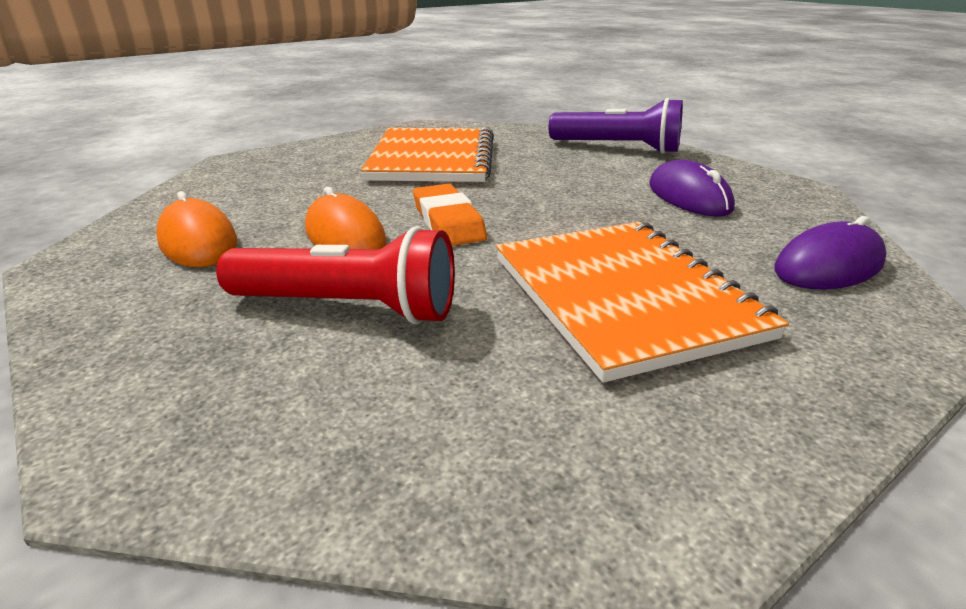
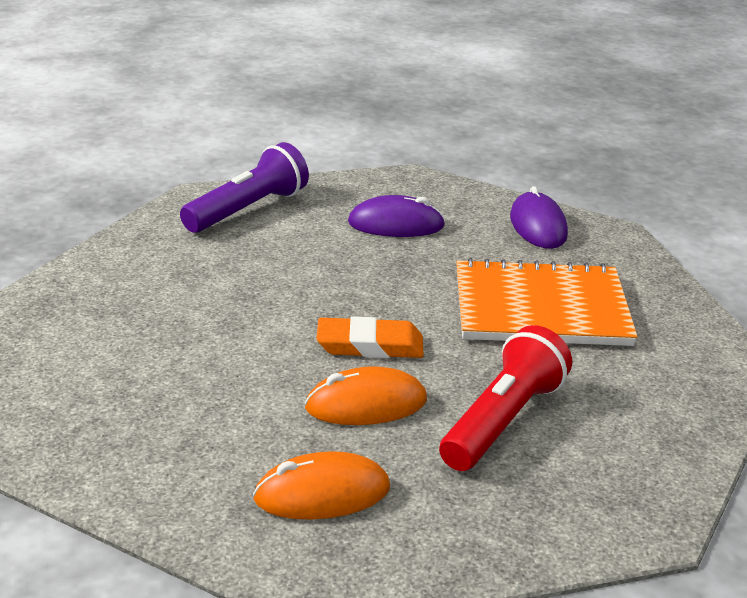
camera: 70 degrees left, 0 degrees up
orange notebook [361,127,494,182] -> none

